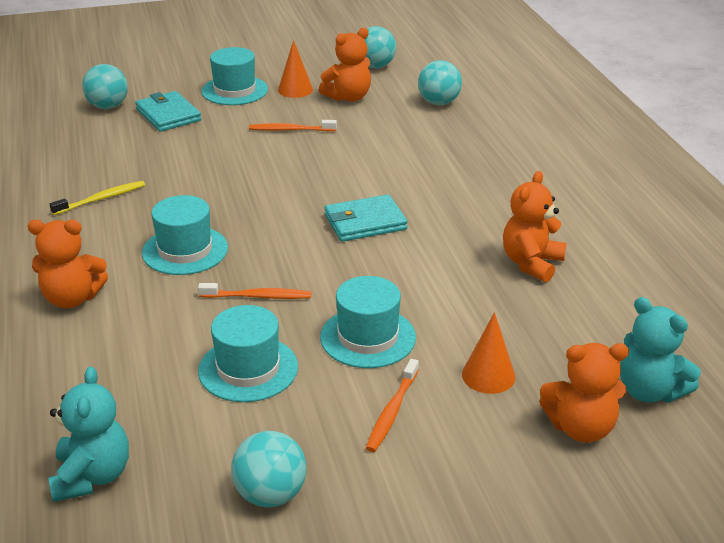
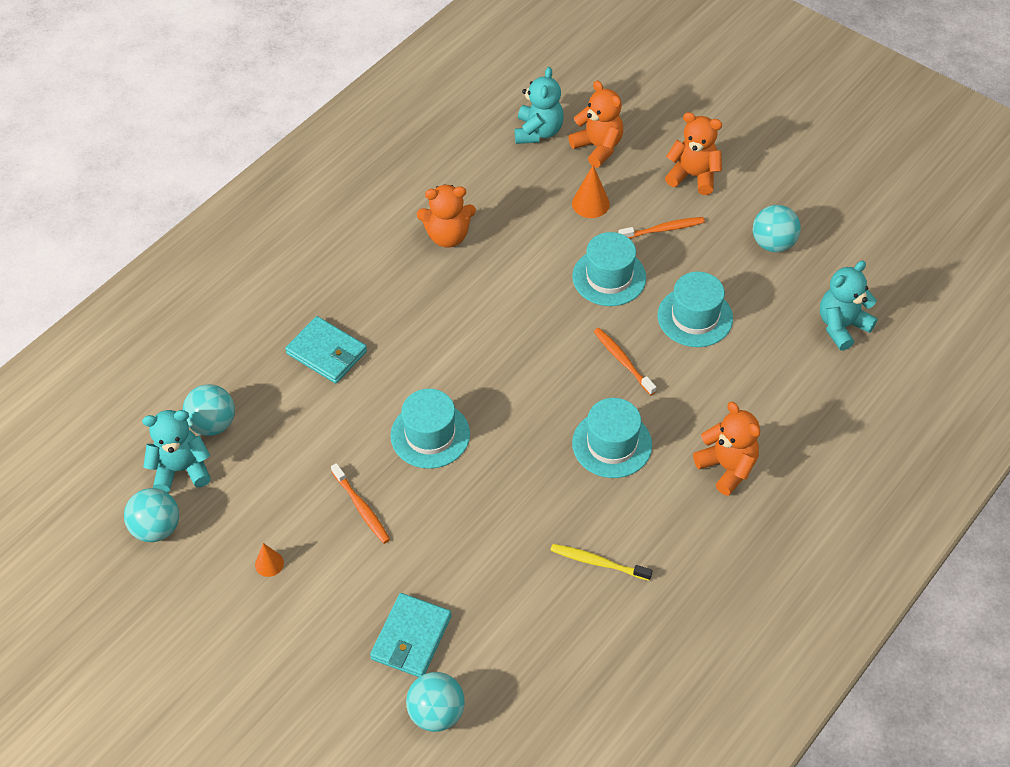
camera: 125 degrees left, 20 degrees up
turquoise hat [201,47,268,105] -> turquoise hat moved to [391,389,470,469]
orange cone [278,40,313,98] -> orange cone [255,543,284,577], size x0.65
orange teddy bear [319,28,371,102] -> orange teddy bear moved to [665,112,722,195]
turquoise wallet [325,194,408,242] -> turquoise wallet moved to [285,316,367,384]
none -> turquoise teddy bear [142,410,211,493]

